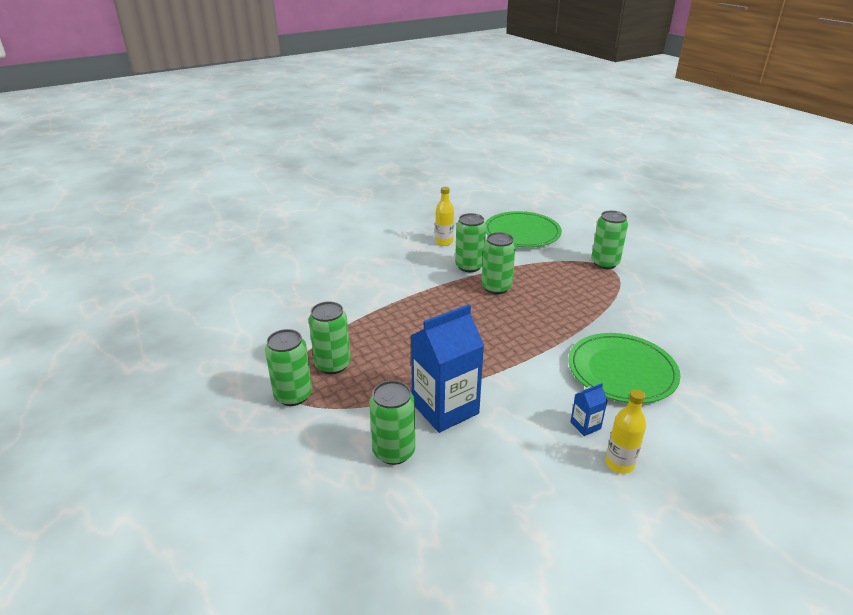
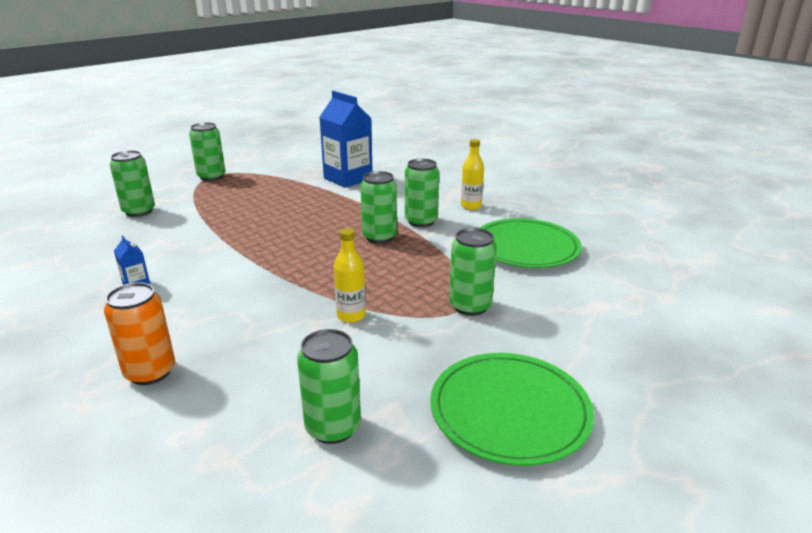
camera: 80 degrees right, 5 degrees down
green can [309,301,351,374] -> green can moved to [297,329,361,444]
blue carton [411,304,484,433] -> blue carton moved to [319,91,373,188]
green plate [568,333,680,403] -> green plate moved to [430,353,594,466]
yellow bottle [605,389,646,474] -> yellow bottle moved to [334,228,366,323]
none -> orange can [104,283,175,385]

